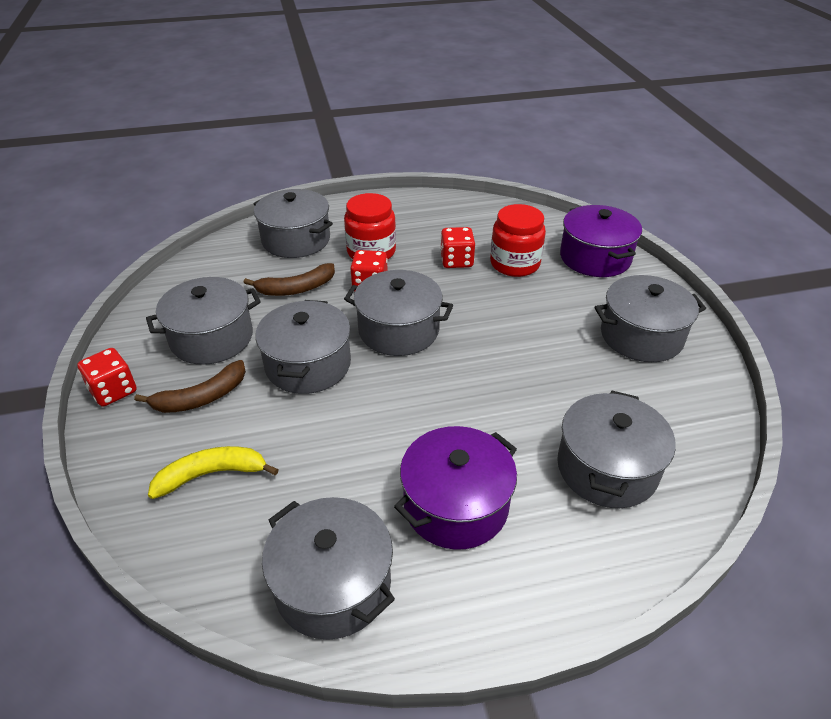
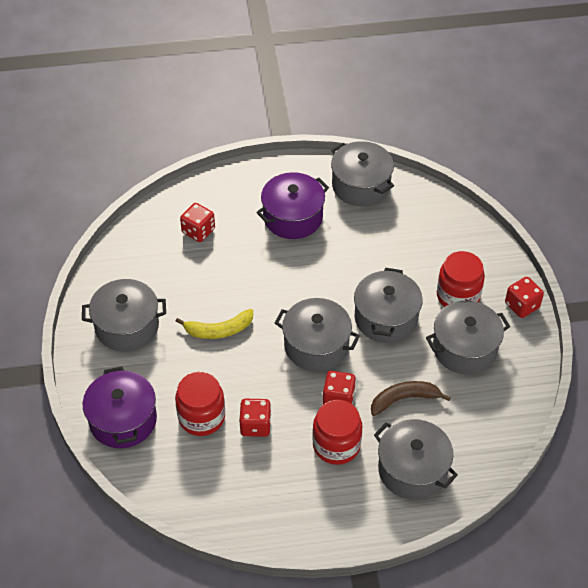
camera: 175 degrees left, 10 degrees up
brown banana [134,360,246,413] -> red jar [437,251,485,307]
yellow banana [148,446,279,499] -> yellow banana moved to [175,309,253,339]
grey pot [557,391,676,508] -> red dice [180,203,215,242]

